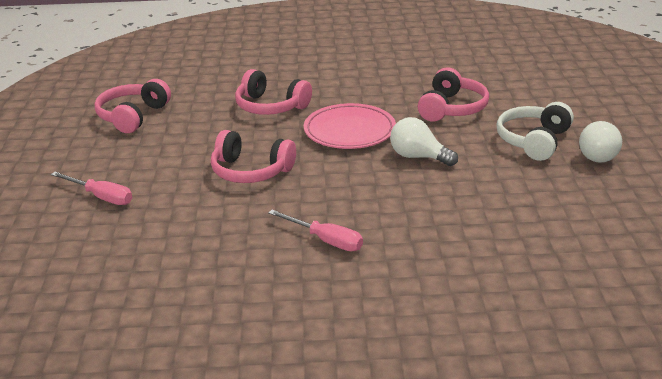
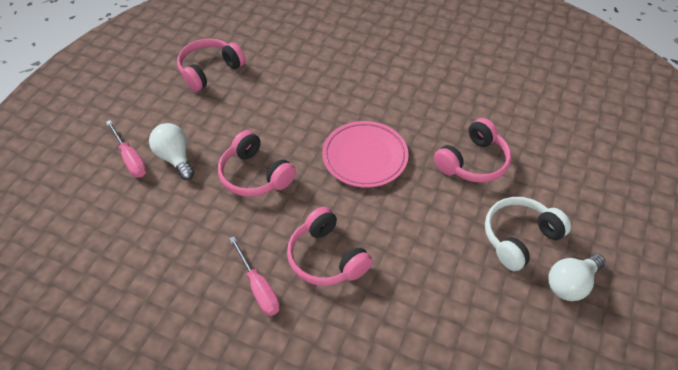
camera: 25 degrees right, 20 degrees up
pink headphones [235,69,312,115] -> pink headphones moved to [287,207,373,286]
white light bulb [390,117,458,166] -> white light bulb moved to [149,123,194,180]

